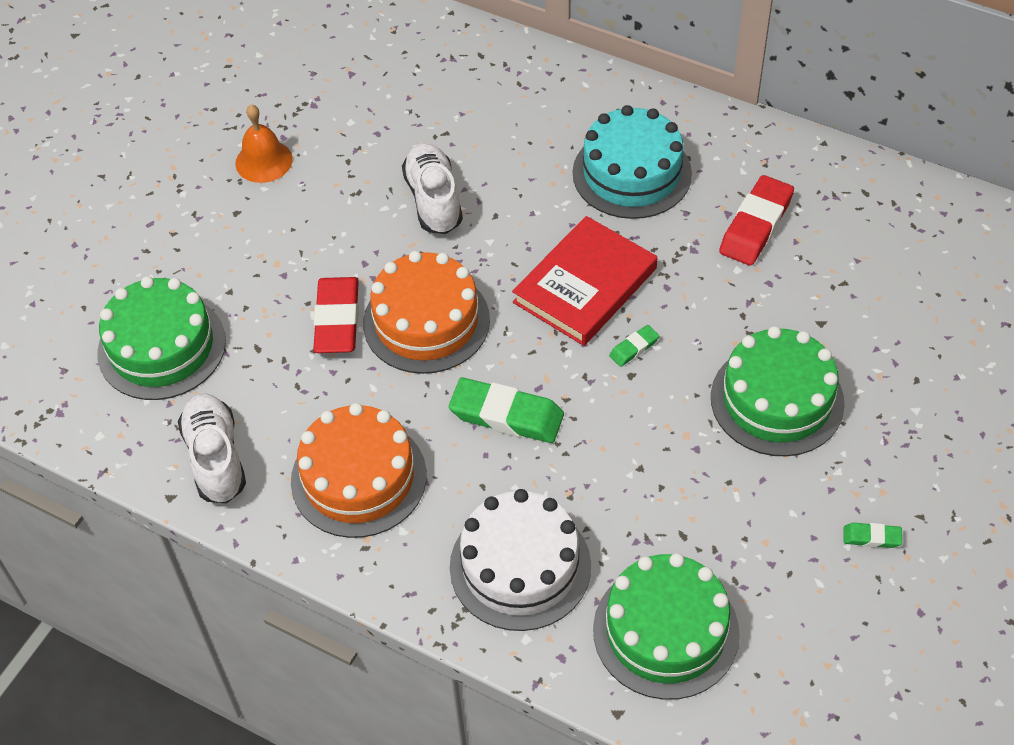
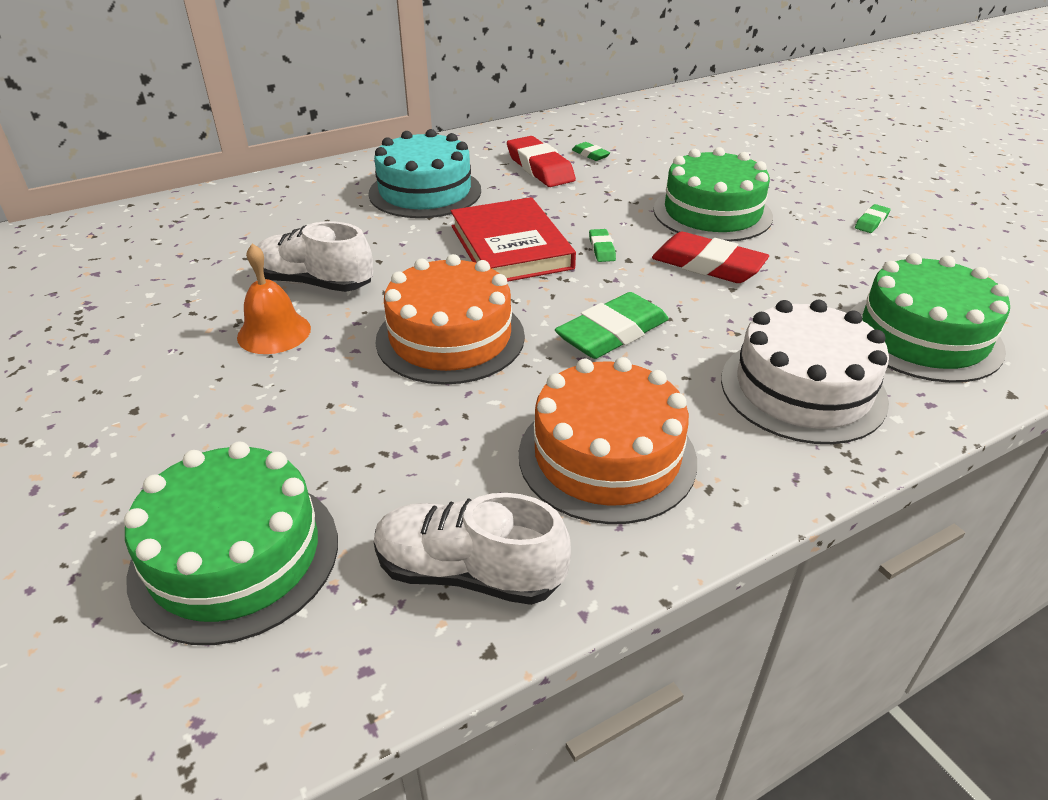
camera: 60 degrees left, 15 degrees down
orange bell [235,104,293,183] -> orange bell moved to [237,243,311,354]
red eraser [313,277,359,353] -> red eraser moved to [652,232,769,283]
none -> green eraser [572,142,610,161]

